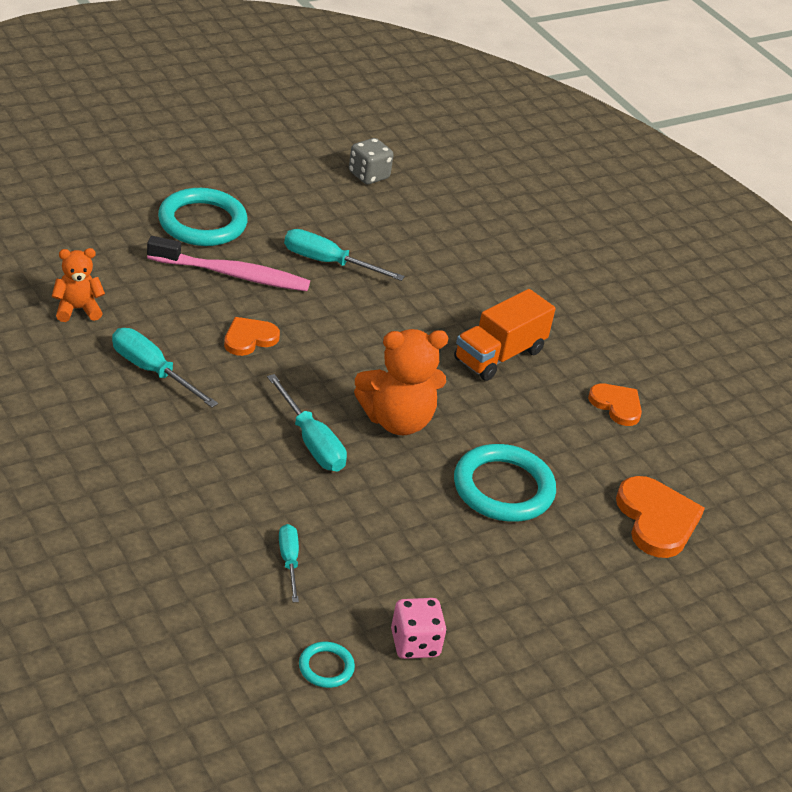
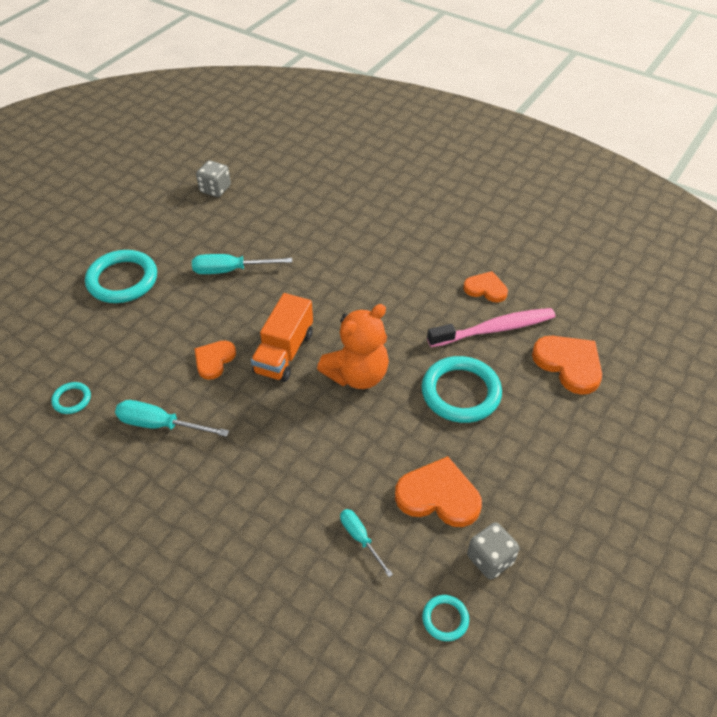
camera: 20 degrees left, 10 degrees up
orange teddy bear [52,248,105,322] -> turquoise ring [51,382,91,414]
pink toothbrush [147,236,310,291] -> pink toothbrush moved to [427,308,555,347]
turquoise screwdriver [267,374,347,472] -> none
pink dice [391,598,447,659] -> grey dice [467,522,519,579]
orange truck [454,289,556,381] -> orange truck moved to [251,293,313,382]
none -> orange heart [395,456,482,527]

